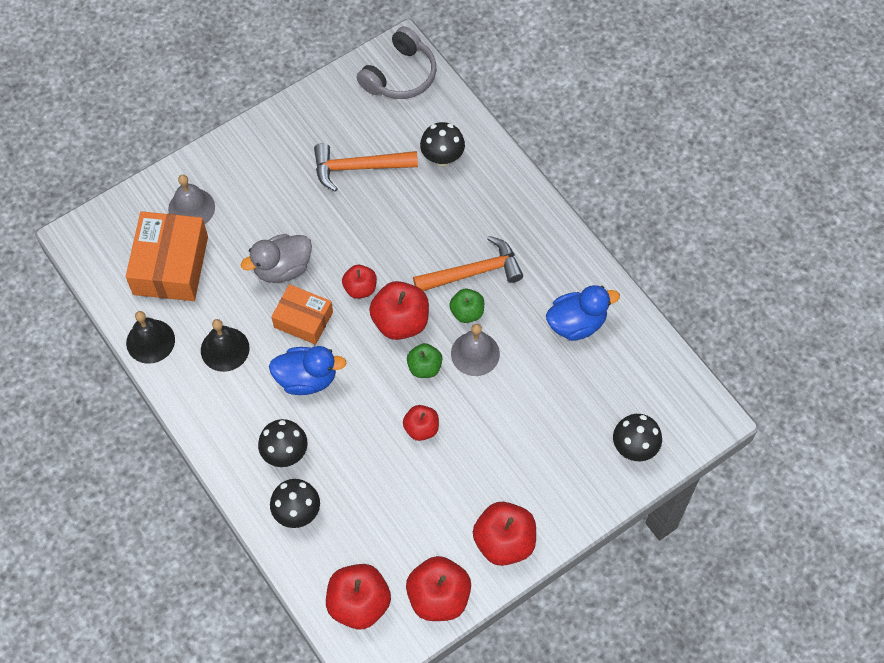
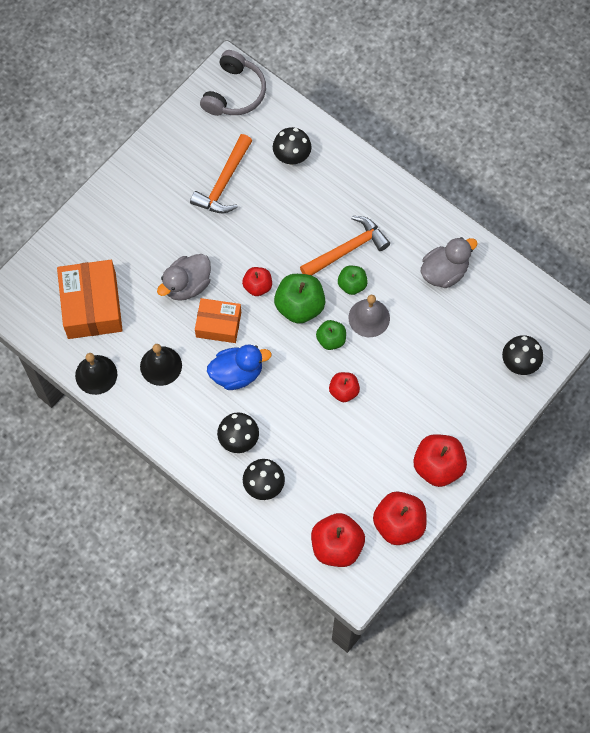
camera: 15 degrees left, 5 degrees up
grey bell [168,175,215,224] -> none
orange hammer [314,143,418,192] -> orange hammer turned 45 degrees counterclockwise [190,134,252,213]
red apple [369,281,429,340] -> green apple [274,274,325,324]
blue duck [546,285,620,341] -> grey duck [421,237,478,288]

